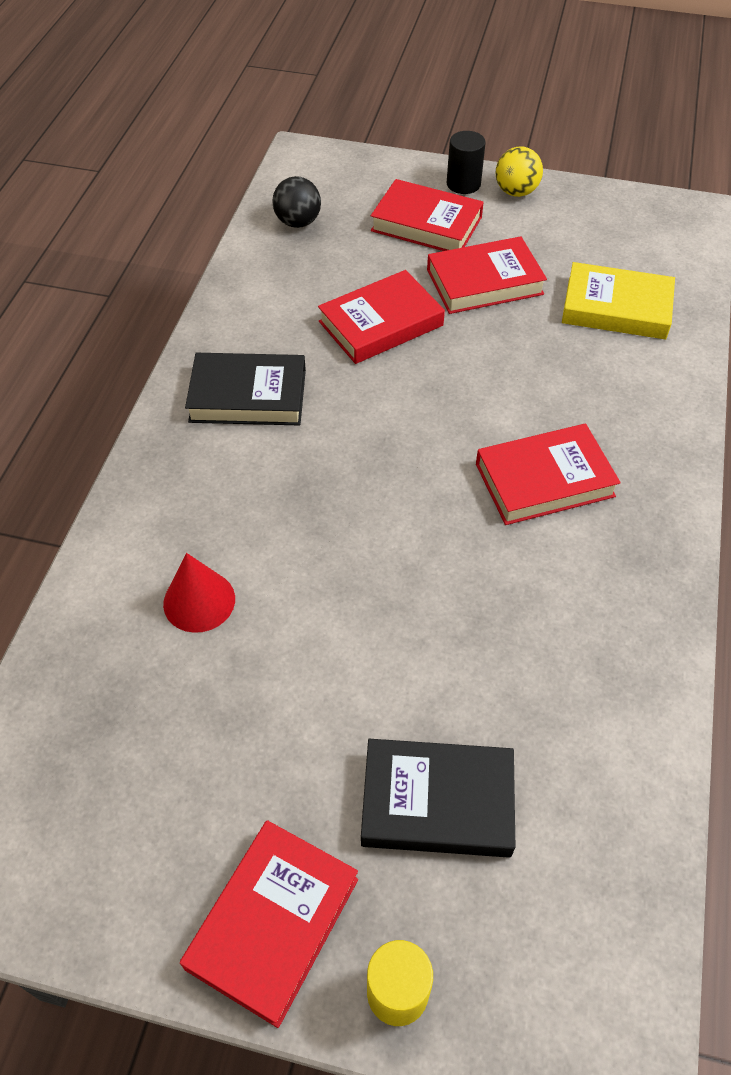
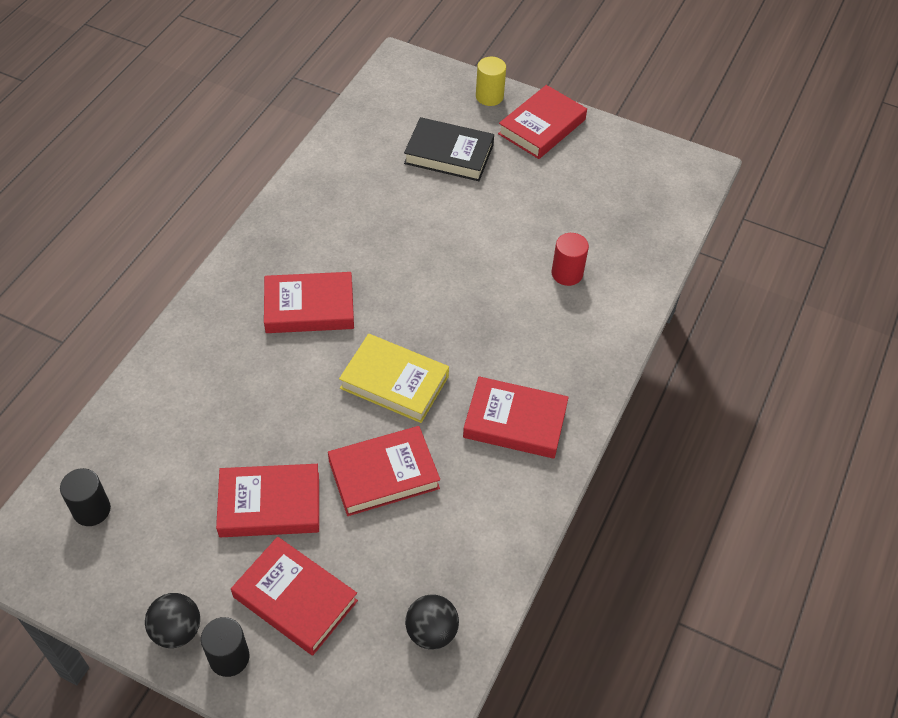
camera: 170 degrees left, 0 degrees up
red cone [163,553,235,633] -> red cylinder [552,233,589,286]
black book [185,353,306,425] -> red book [463,376,569,459]
yellow ball [495,147,543,197] -> black ball [145,593,200,648]
yellow book [562,262,675,340] -> yellow book moved to [339,334,449,423]
none -> black cylinder [60,468,111,526]

